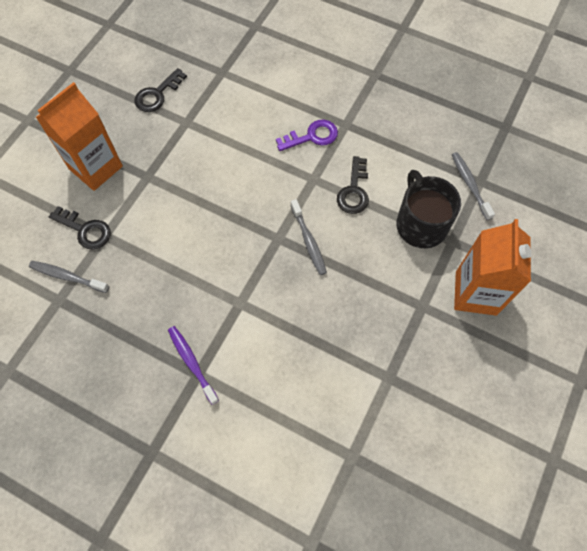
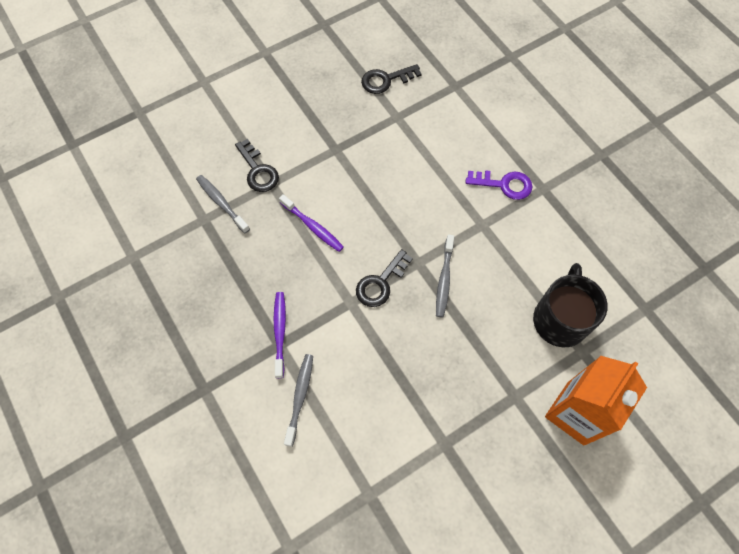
camera: 30 degrees right, 0 degrees up
orange carton [36,82,123,191] -> none
black key [337,156,369,214] -> black key moved to [356,249,413,307]
grey toothbrush [452,152,495,220] -> grey toothbrush moved to [284,354,313,447]
none -> purple toothbrush [279,194,344,252]

